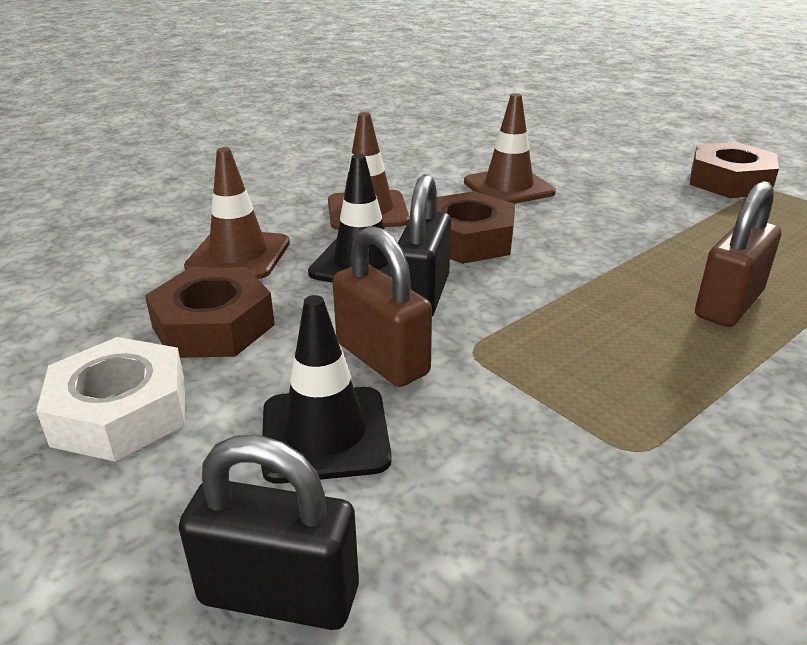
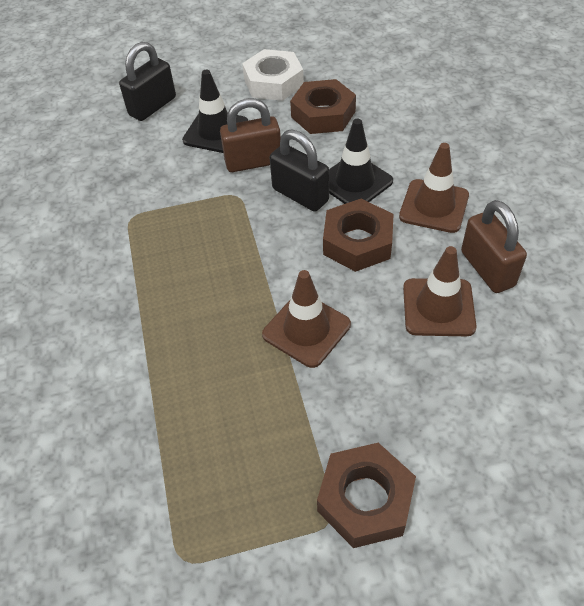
camera: 120 degrees right, 20 degrees up
brown traffic cone [184,147,290,279] -> brown traffic cone moved to [262,270,351,368]
brown padlock [695,181,781,327] -> brown padlock moved to [461,200,527,293]

